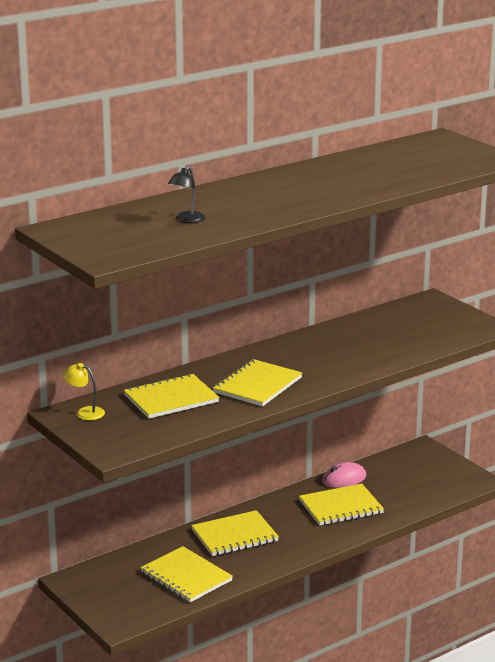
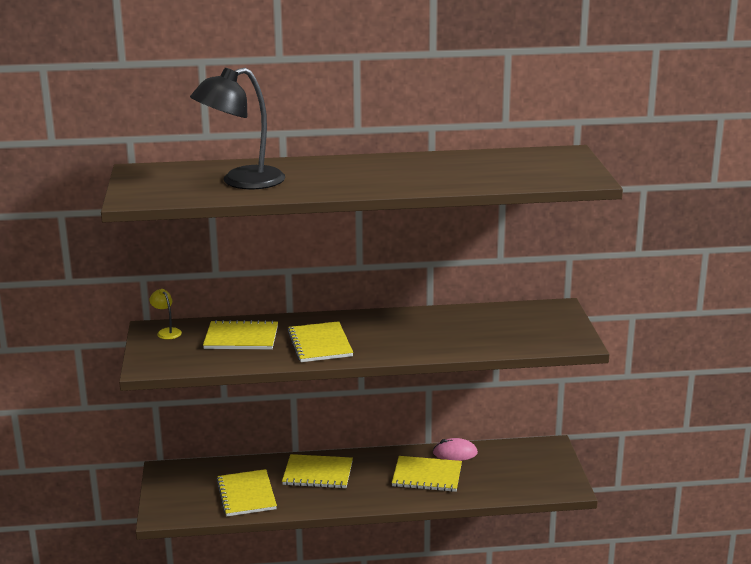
camera: 30 degrees right, 0 degrees up
black lamp [168,166,205,223] -> black lamp [190,68,285,190], size x2.35
yellow notebook [213,359,302,406] -> yellow notebook turned 75 degrees counterclockwise [288,321,353,362]

